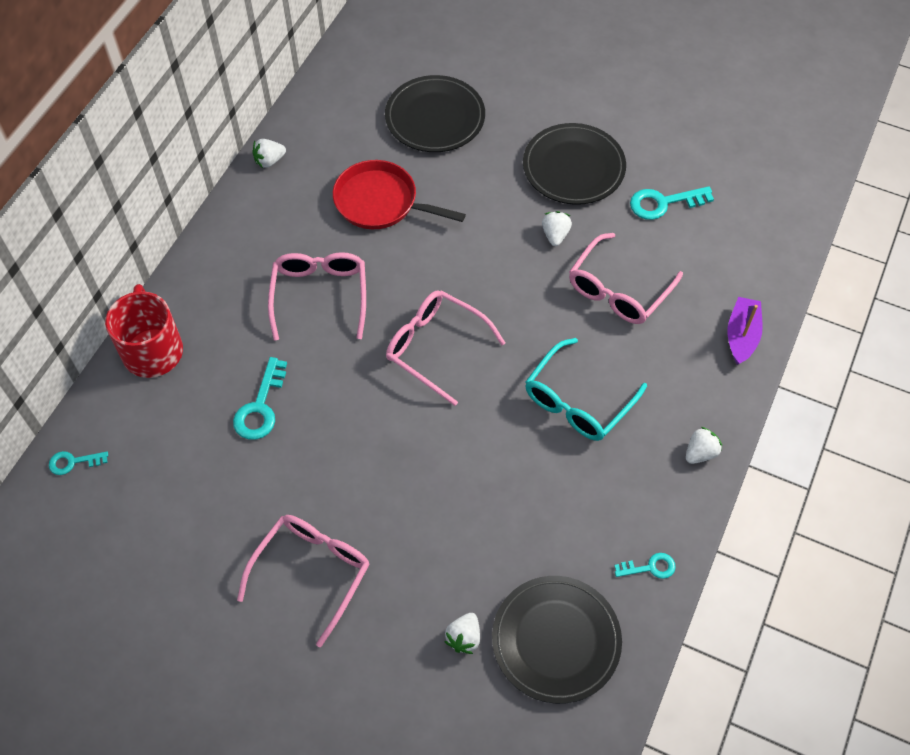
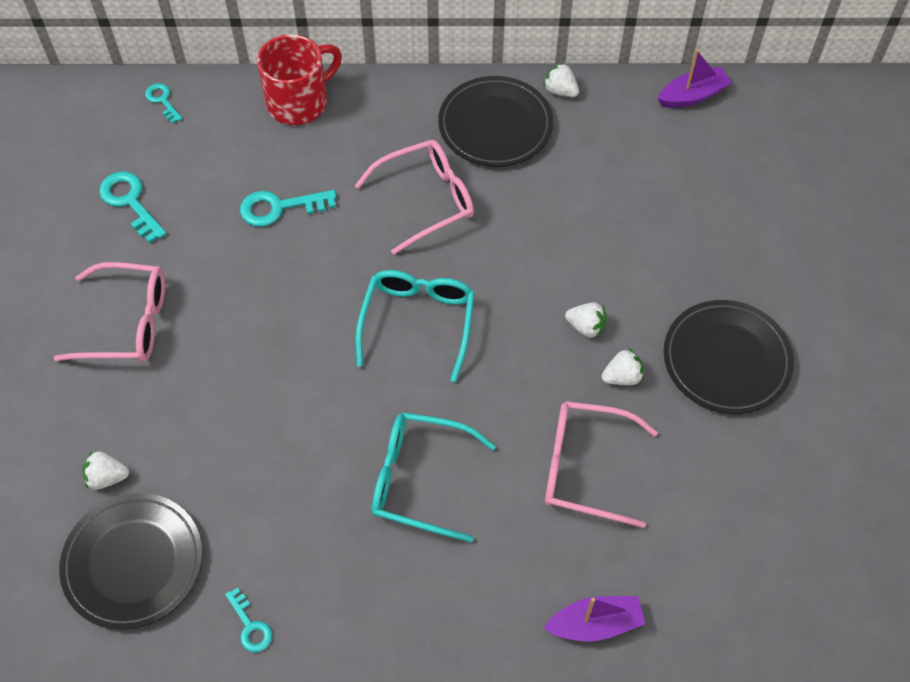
camera: 65 degrees right, 0 degrees up
red pan [333,160,466,229] -> none
black plate [385,75,485,152] -> black plate moved to [438,76,553,167]
pink glasses [386,290,506,406] -> turquoise glasses [356,270,475,382]
turquoise key [630,186,714,220] -> turquoise key moved to [99,171,166,243]
white strawberry [686,427,722,464] -> white strawberry moved to [565,302,606,338]
none -> purple boat [658,49,732,108]

